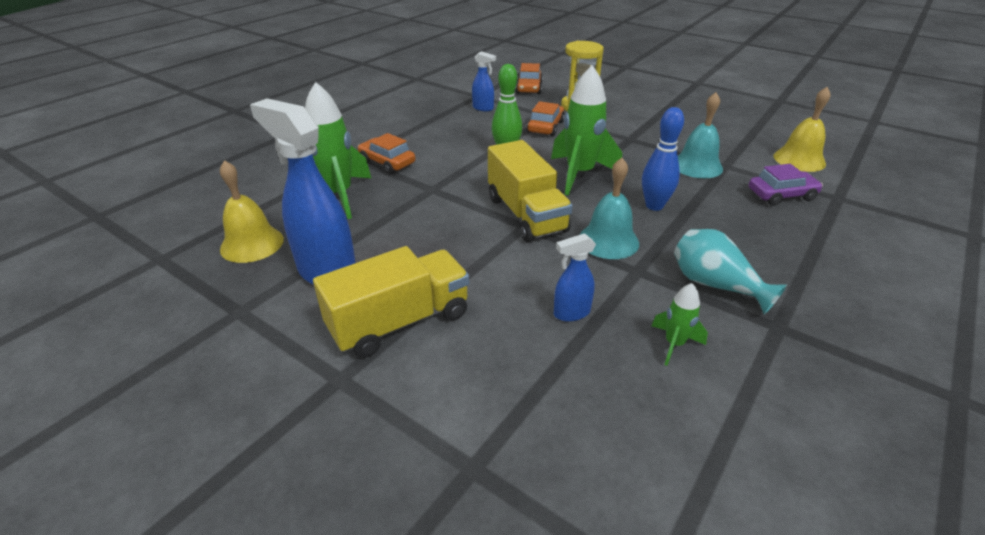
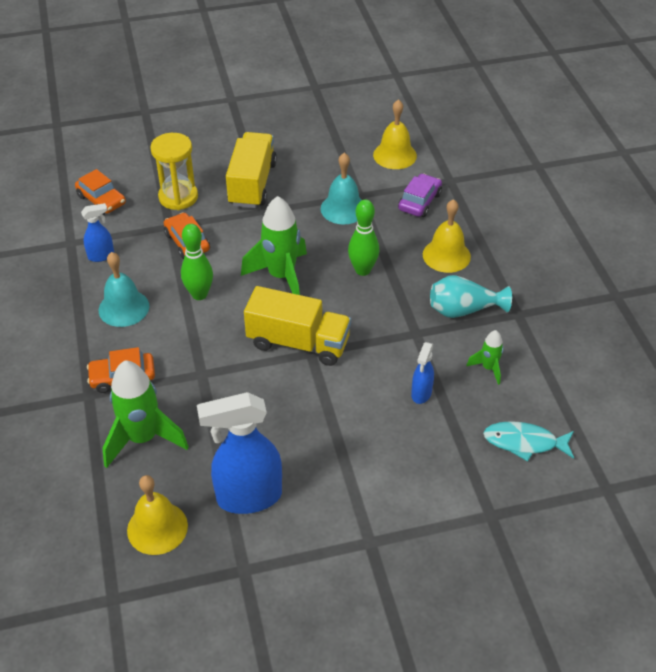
camera: 50 degrees left, 10 degrees up
yellow truck [313,246,469,358] -> yellow truck moved to [226,132,277,208]
turquoise bell [580,158,639,259] -> turquoise bell moved to [99,252,149,327]
blue bowling pin [642,107,684,211] -> green bowling pin [348,199,379,276]
none -> yellow bell [423,199,471,273]
none -> turquoise fish [483,421,574,462]

